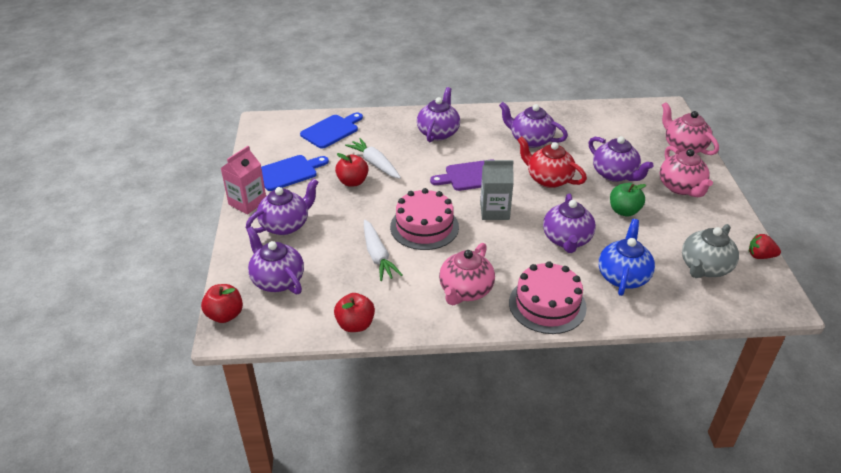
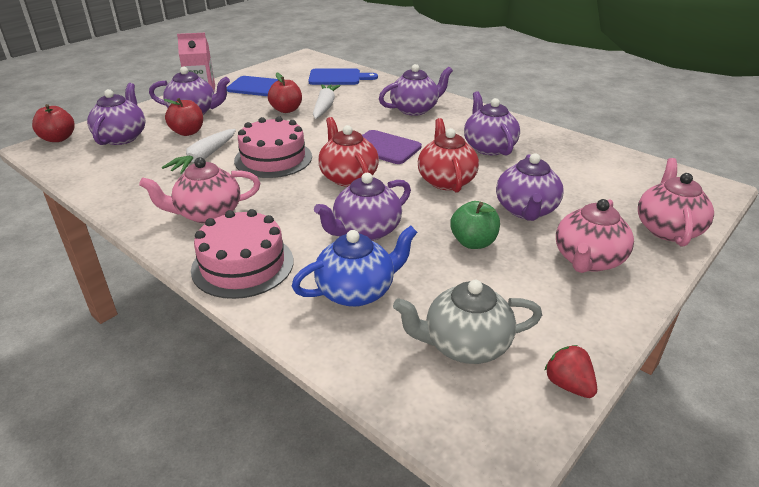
camera: 45 degrees right, 5 degrees down
red apple [334,293,375,332] -> red apple moved to [164,98,203,136]
grey carton [480,160,514,220] -> red teapot [318,117,379,187]

